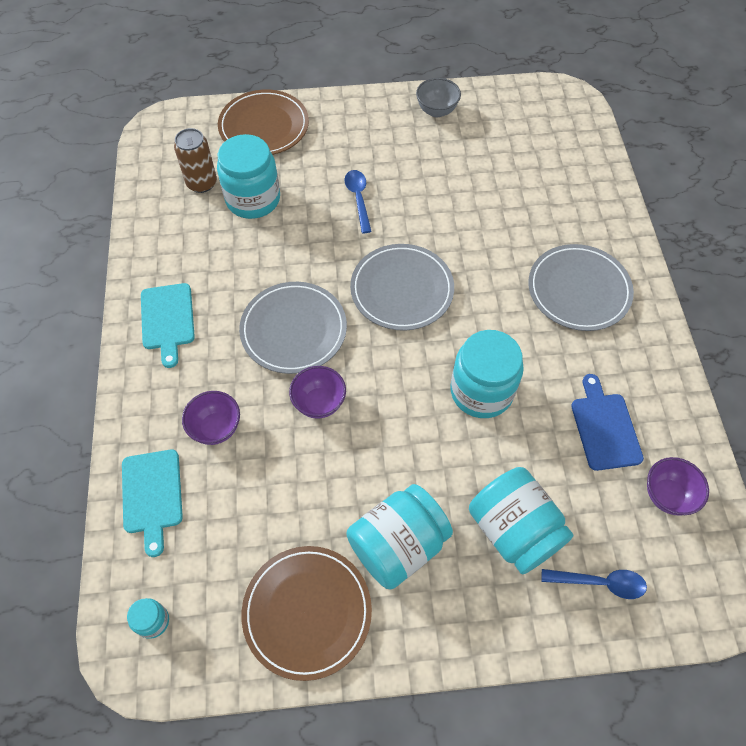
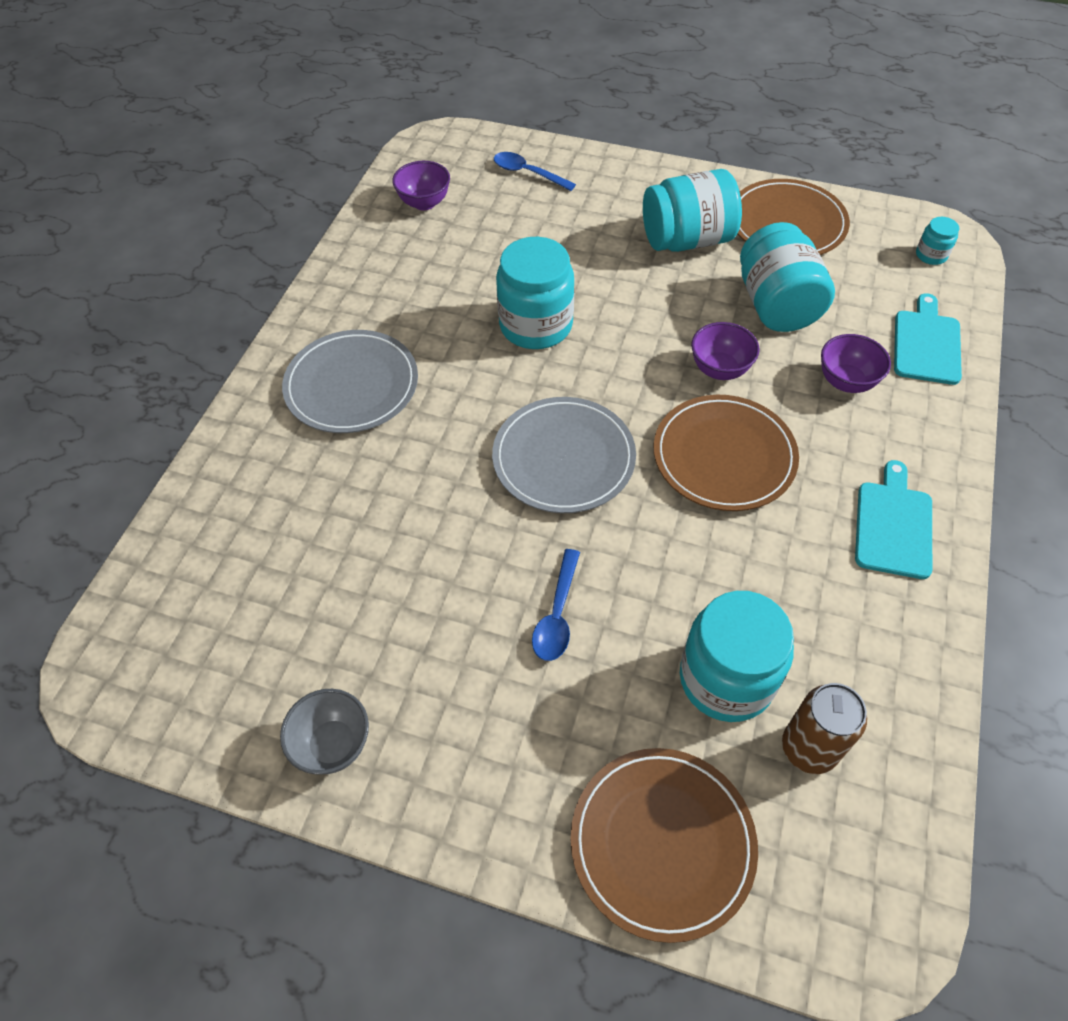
camera: 155 degrees left, 5 degrees down
grey plate [239,282,347,374] -> brown plate [654,395,799,511]
turquoise jar [469,467,573,575] -> turquoise jar moved to [740,222,835,332]
blue cutting board [571,374,644,471] -> none

